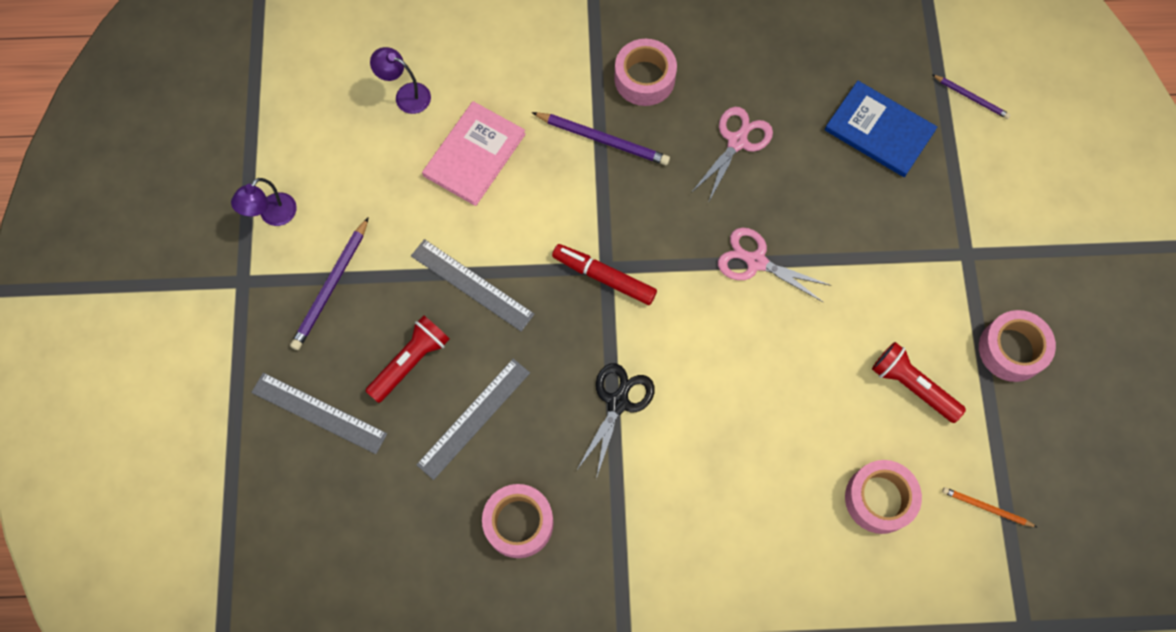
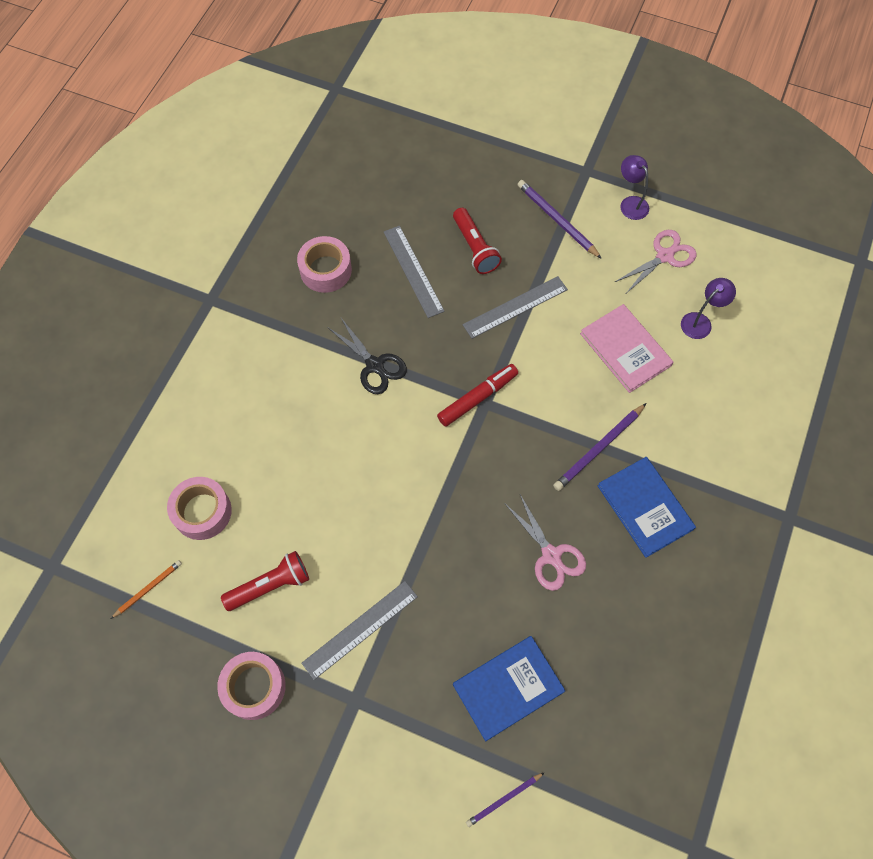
camera: 115 degrees right, 5 degrees down
grey ruler [251,373,387,454] -> grey ruler moved to [301,581,418,680]
pink tape [614,39,677,106] -> blue book [598,457,696,558]
pink scissors [718,228,832,303] -> pink scissors moved to [615,230,697,292]

